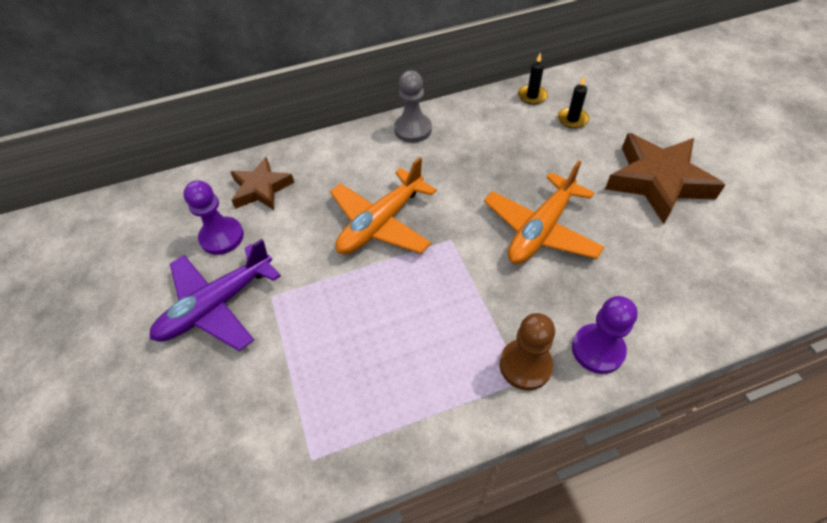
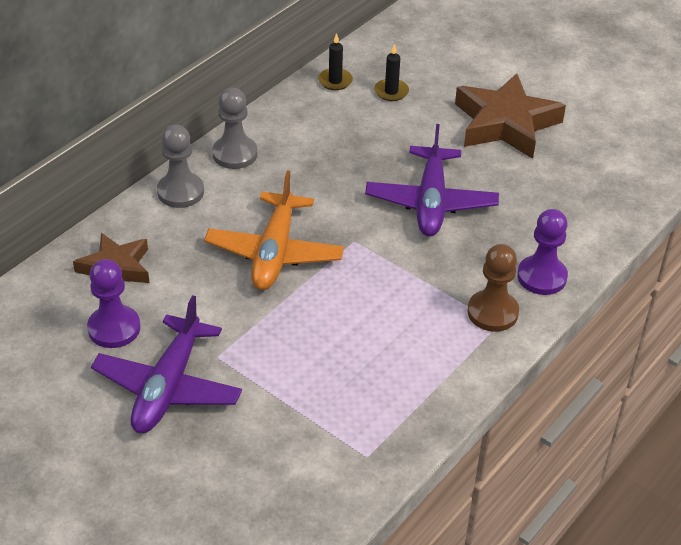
camera: 35 degrees left, 10 degrees down
orange plane [484,161,605,264] -> purple plane [365,124,499,236]
none -> grey pawn [157,125,204,208]

